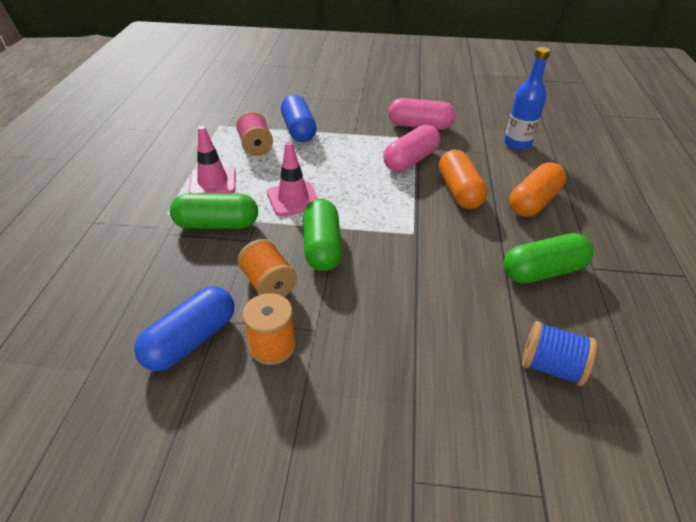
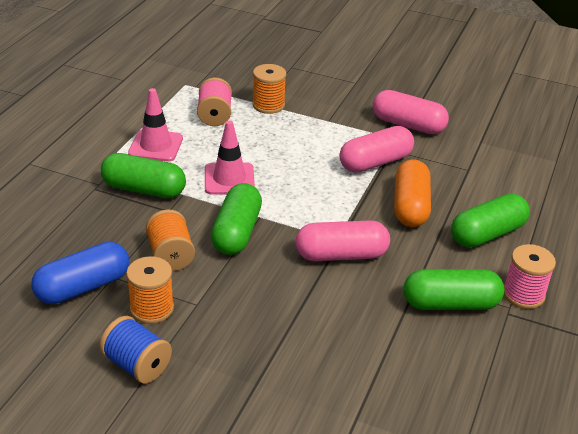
camera: 15 degrees right, 5 degrees down
blue capsule [281,95,317,142] -> orange spool [252,64,286,114]
blue bottle [504,47,550,150] -> none
orange capsule [509,162,566,217] -> green capsule [451,193,530,248]
blue spool [522,321,597,386] -> blue spool moved to [99,316,172,384]
none -> pink capsule [295,220,390,261]
none -> pink spool [504,244,556,309]

